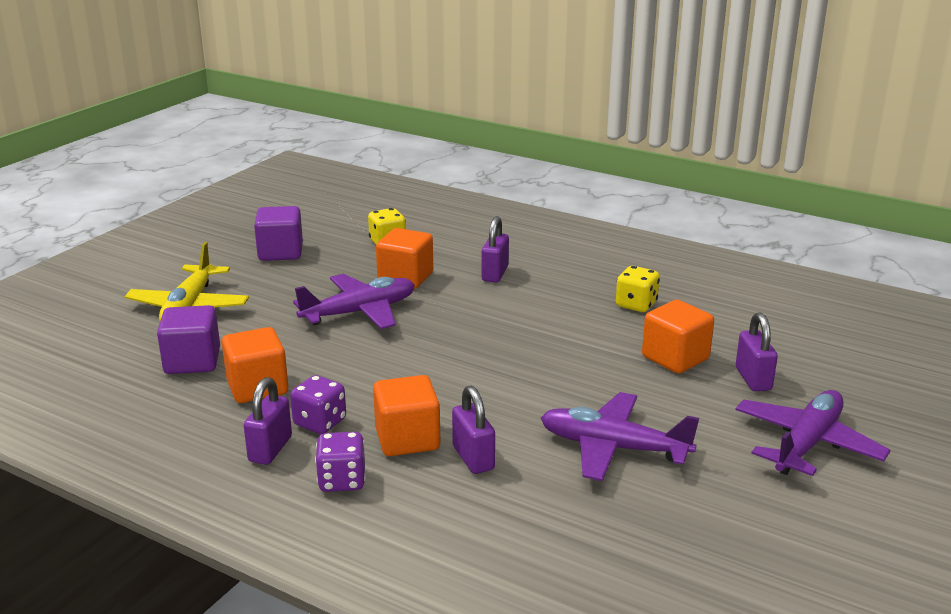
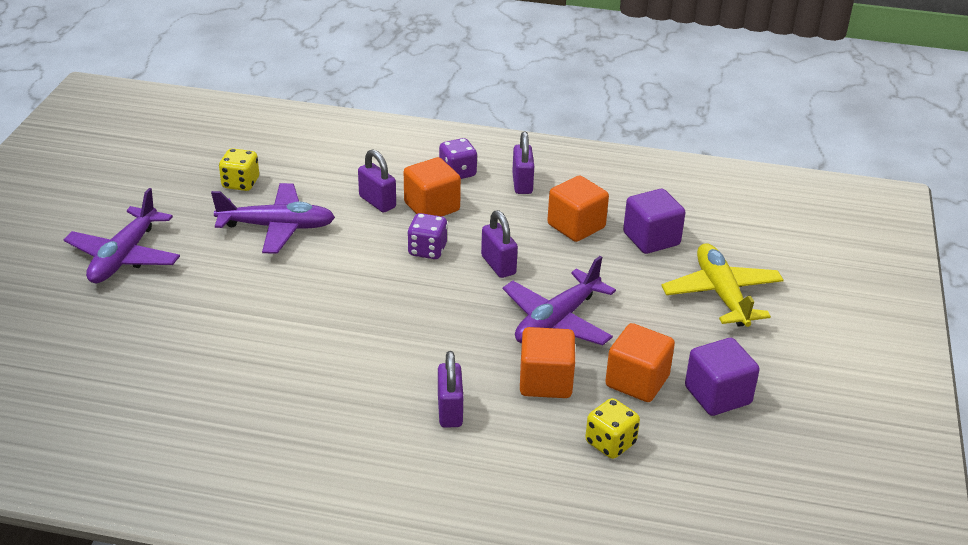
camera: 160 degrees right, 10 degrees up
purple dice [290,375,346,434] -> purple dice moved to [407,213,448,259]
yellow dice [616,266,660,312] -> yellow dice moved to [219,148,259,191]
orange cube [642,300,714,373] -> orange cube moved to [605,323,675,402]
purple padlock [736,312,778,391] -> purple padlock moved to [481,210,518,278]

